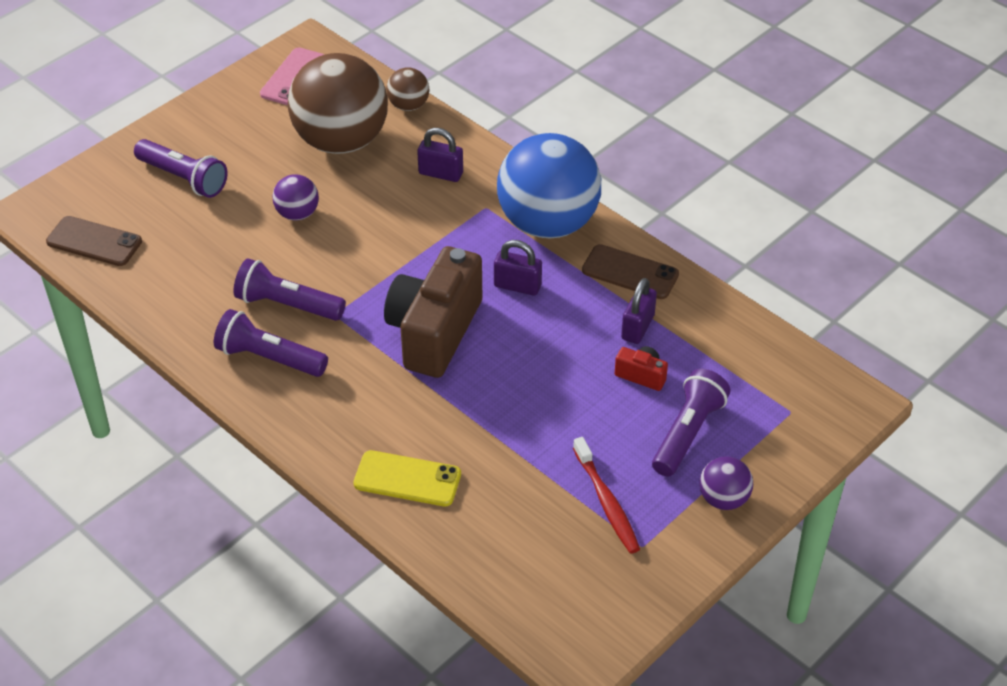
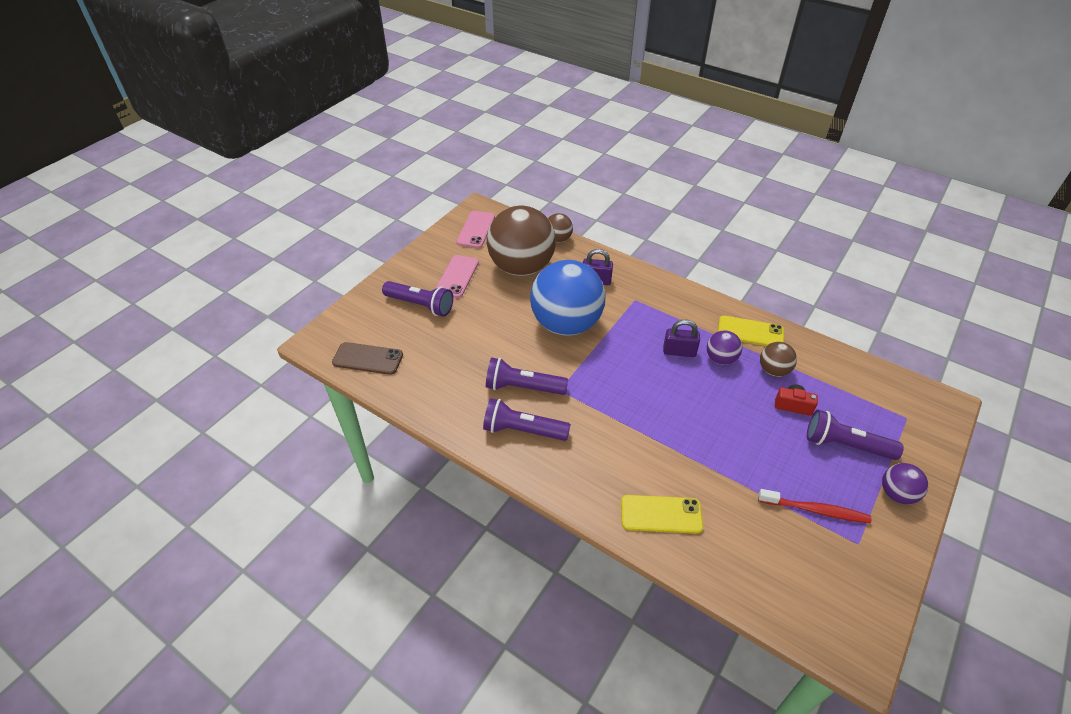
camera: 10 degrees left, 0 degrees up
purple ball [272,174,319,221] -> purple ball moved to [707,331,742,365]
brown camera [384,246,482,378] -> none
blue ball [497,133,601,238] -> blue ball moved to [530,260,606,336]
red toothbrush [573,437,640,554] -> red toothbrush turned 45 degrees counterclockwise [758,489,872,524]
brown phone [582,244,679,299] -> yellow phone [718,315,784,346]
purple padlock [621,278,657,344] -> brown ball [760,342,797,377]
purple flashlight [652,369,731,477] -> purple flashlight turned 90 degrees counterclockwise [807,410,904,460]
none -> pink phone [435,255,479,298]

